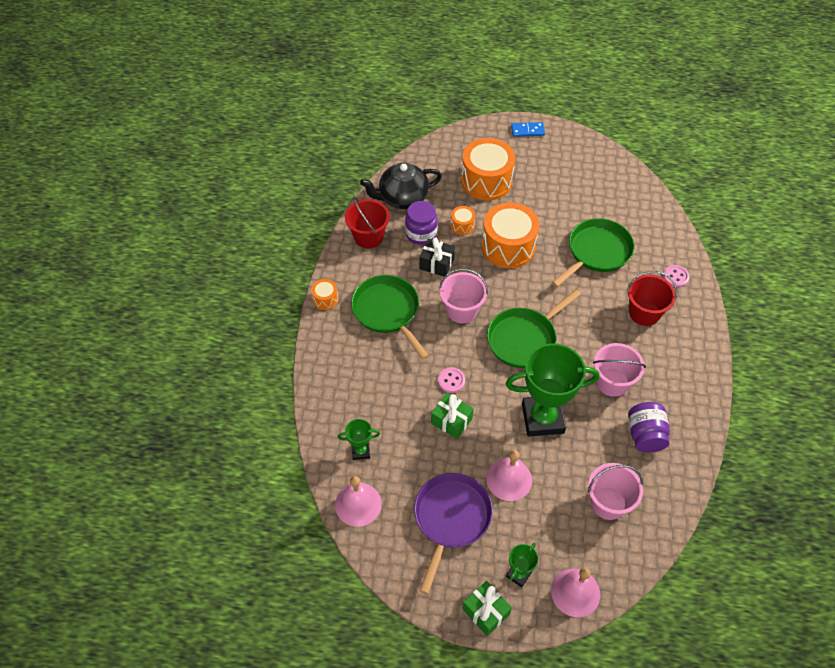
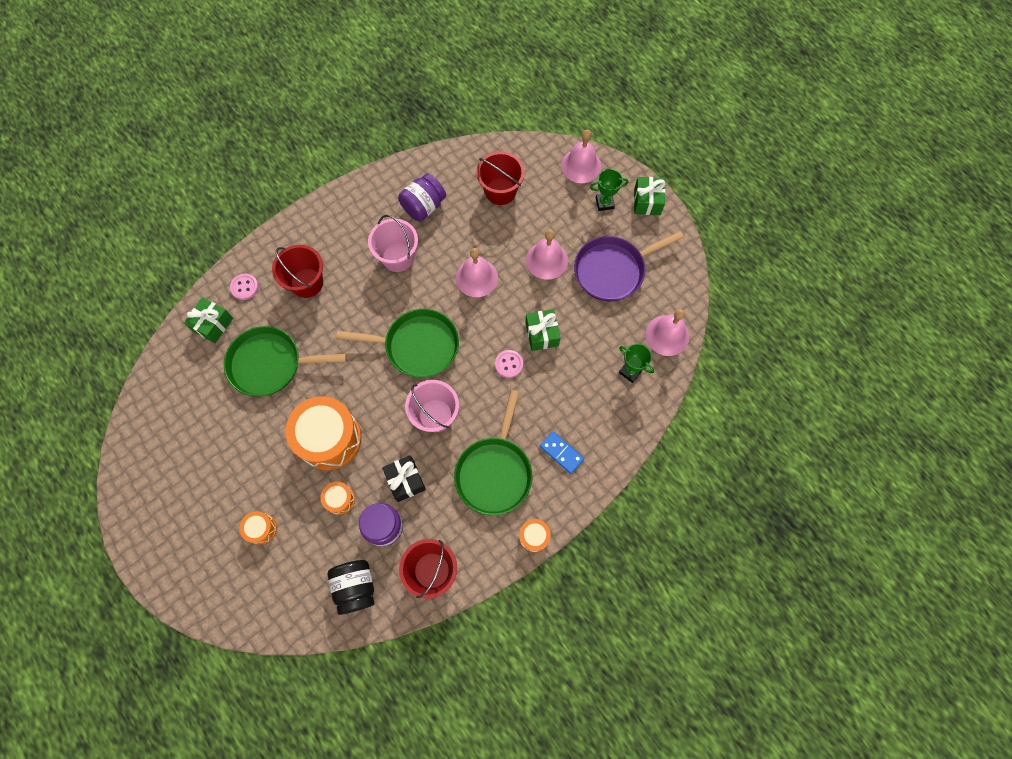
camera: 135 degrees left, 15 degrees up
black teapot [360,163,442,209] -> black jar [328,560,375,615]
orange drum [461,138,515,200] -> orange drum [240,511,277,545], size x0.46
green trophy [506,344,599,437] -> pink bell [456,248,498,297]
blue domino [511,122,545,137] -> blue domino moved to [540,432,584,474]
pink bucket [588,463,643,520] -> red bucket [476,151,525,205]
none -> green gift [184,297,233,343]

